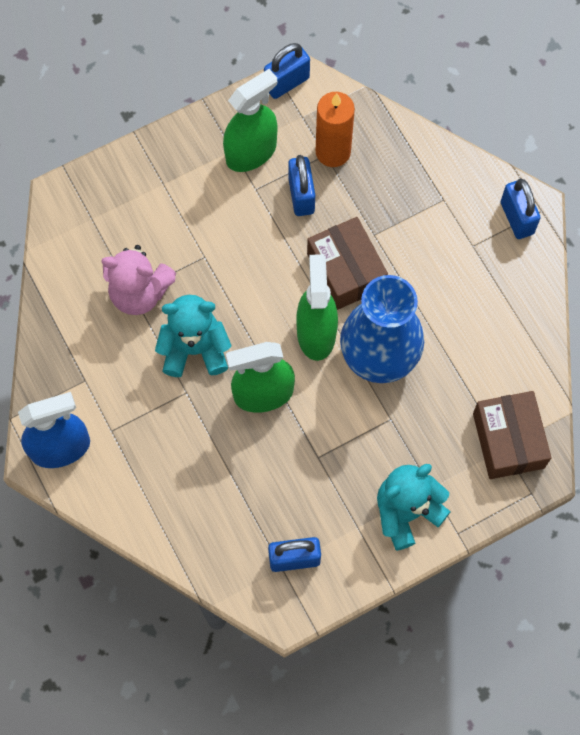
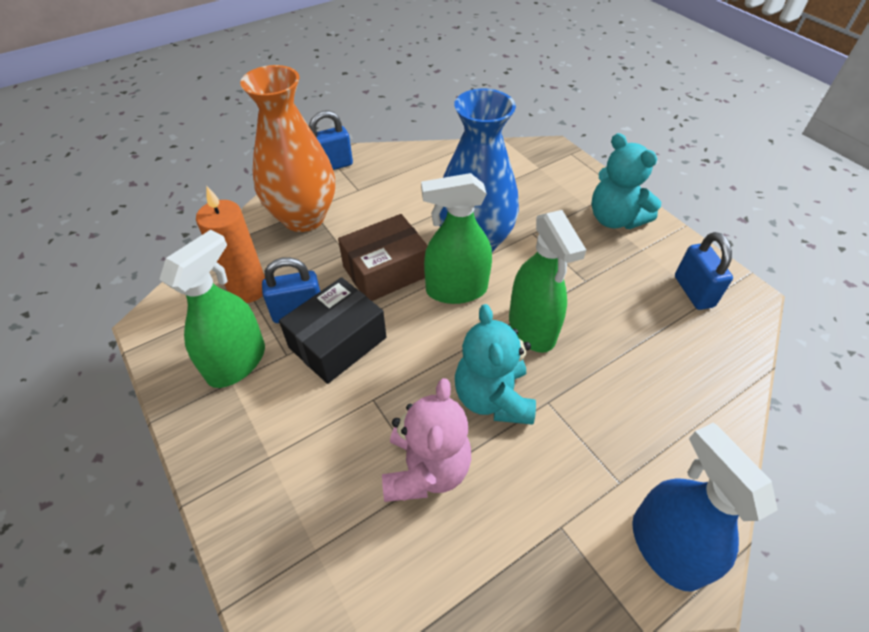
camera: 95 degrees left, 20 degrees down
green spray bottle [223,69,277,172] -> green spray bottle turned 75 degrees clockwise [159,230,265,388]
blue padlock [264,43,310,99] -> none
brown box [473,391,552,479] -> none
none -> orange vase [240,65,335,232]
none -> black box [279,277,386,384]

